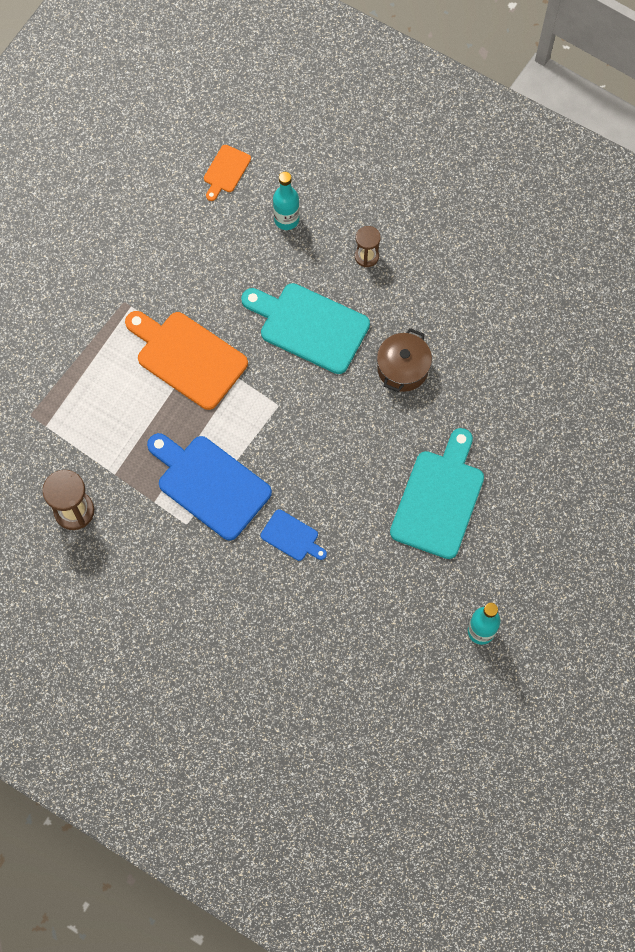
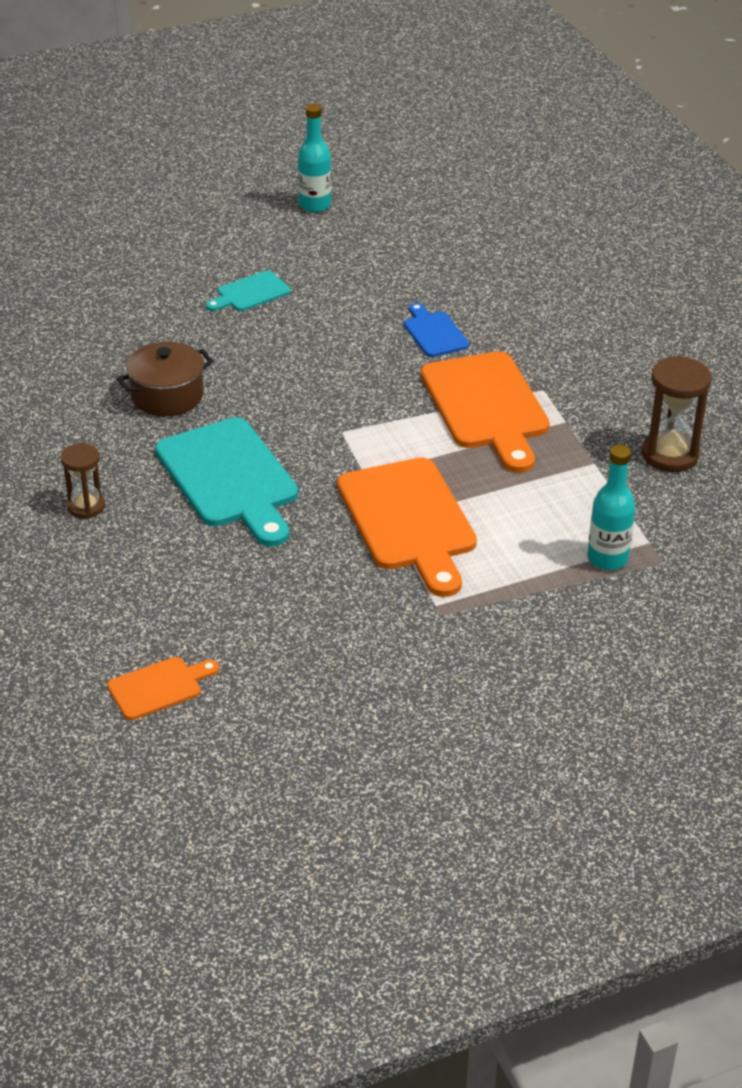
camera: 145 degrees left, 30 degrees down
blue cutting board [147,433,272,541] -> orange cutting board [421,351,550,473]
turquoise bottle [273,172,300,230] -> turquoise bottle moved to [587,445,635,570]
turquoise cutting board [390,428,484,559] -> turquoise cutting board [206,271,291,311], size x0.50

